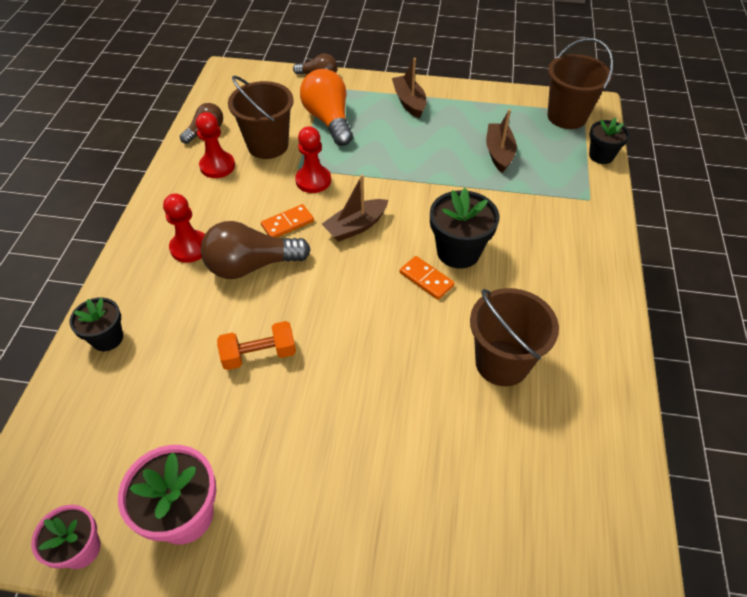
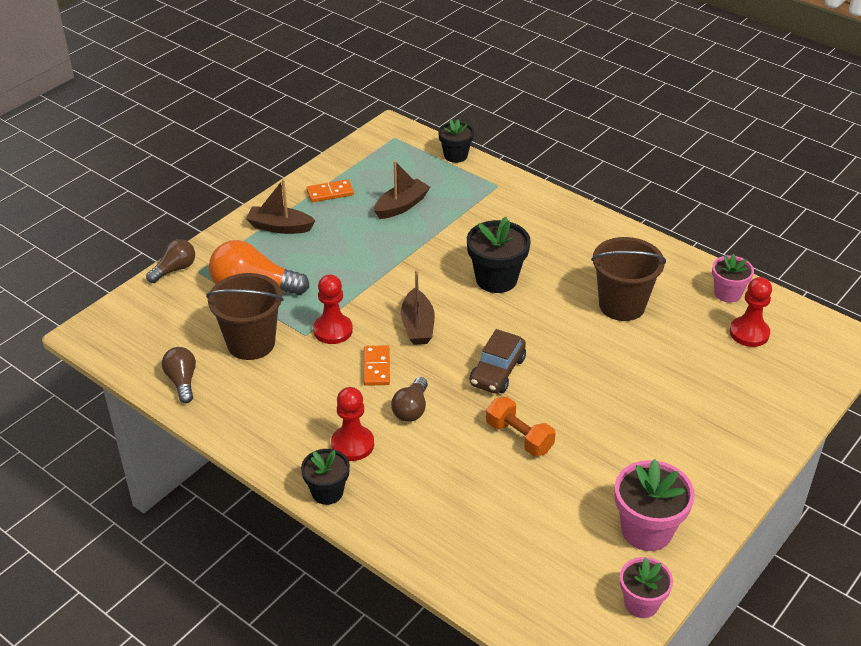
camera: 60 degrees left, 10 degrees down
black flower pot [69,297,123,351] -> black flower pot moved to [301,449,350,505]
red pawn [196,112,235,178] -> red pawn moved to [730,277,772,347]
brown light bulb [201,221,311,279] -> brown light bulb [391,377,428,422], size x0.58
orange dumbbell [217,321,296,370] -> orange dumbbell turned 60 degrees counterclockwise [486,397,556,456]
orange domino [400,256,455,300] -> orange domino moved to [306,179,354,202]
brown boat [486,109,517,173] -> brown boat turned 105 degrees clockwise [374,161,430,219]
brown bucket [548,38,613,129] -> none
none -> brown car [470,329,526,393]
none -> pink flower pot [712,254,754,303]

